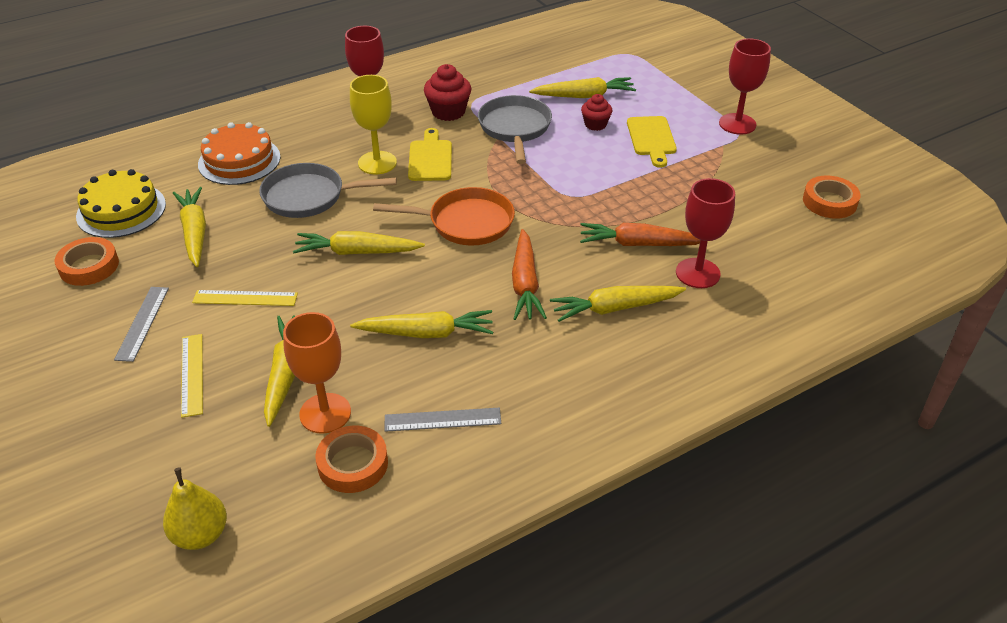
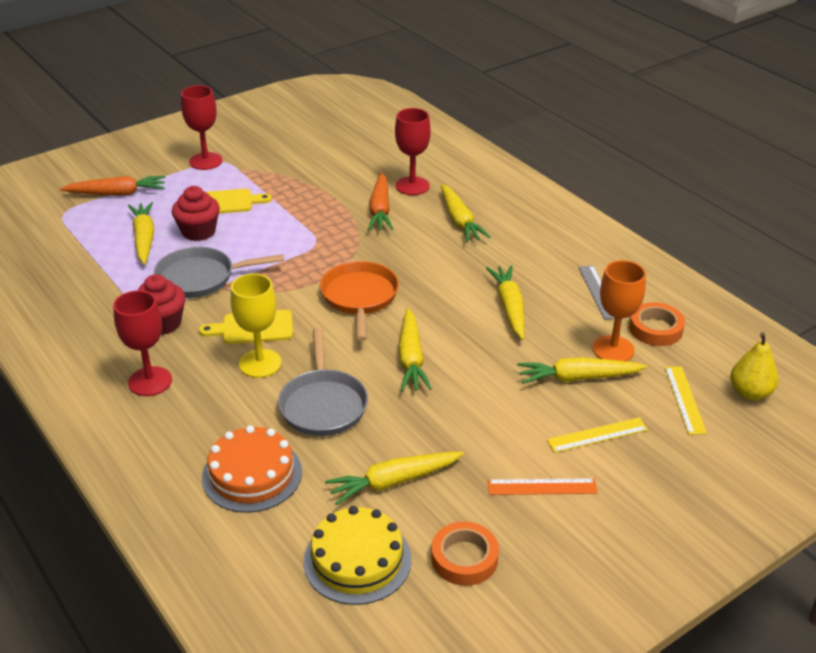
camera: 95 degrees left, 5 degrees down
grey ruler [114,287,169,362] -> orange ruler [488,478,598,495]
yellow ruler [192,290,298,306] -> yellow ruler moved to [665,366,707,435]
orange carrot [512,229,547,320] -> orange carrot moved to [60,176,165,196]
red cupcake [581,94,612,131] -> red cupcake [172,186,220,241], size x1.55
orange tape [803,175,861,219] -> none

